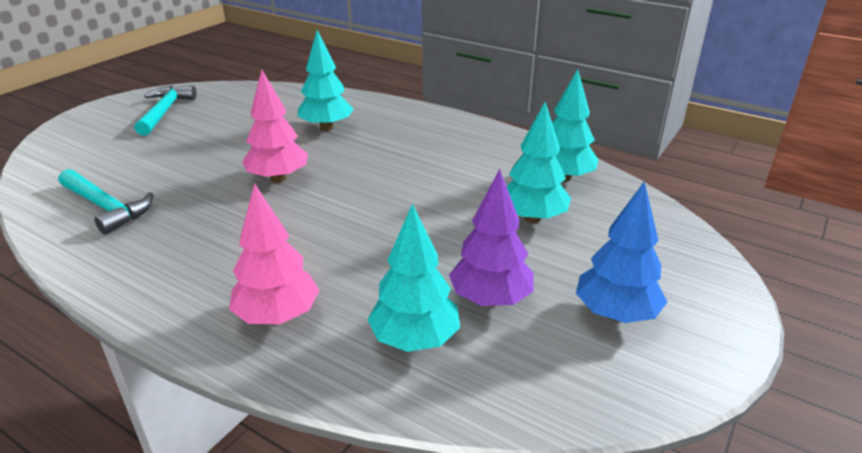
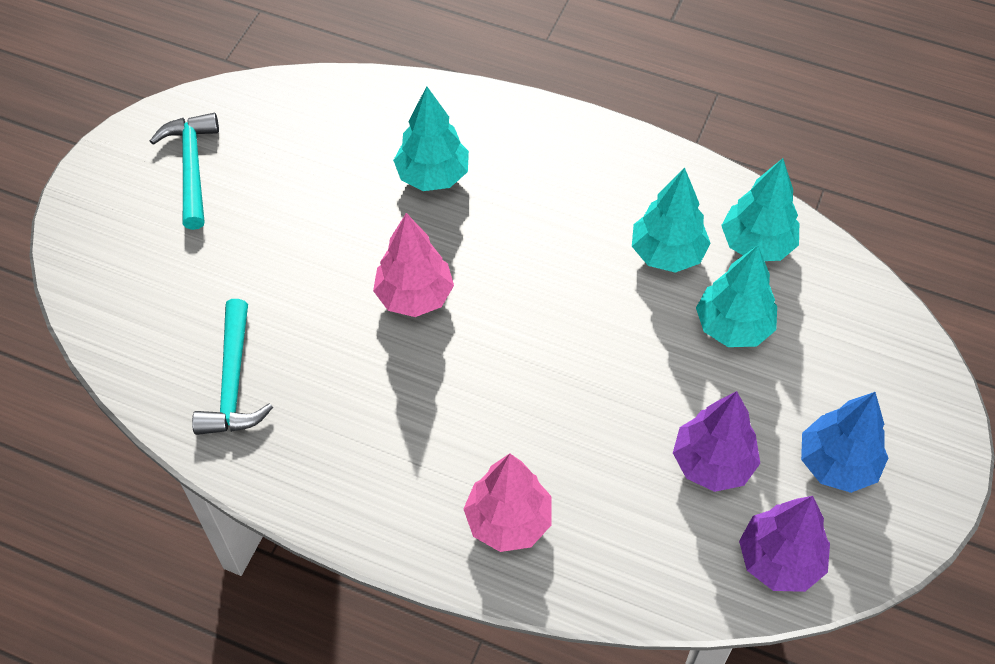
camera: 10 degrees left, 25 degrees up
turquoise hammer [59,169,153,234] -> turquoise hammer turned 60 degrees clockwise [192,299,273,435]
turquoise tree [367,204,460,352] -> turquoise tree moved to [632,168,711,273]
none -> purple tree [739,496,830,592]

